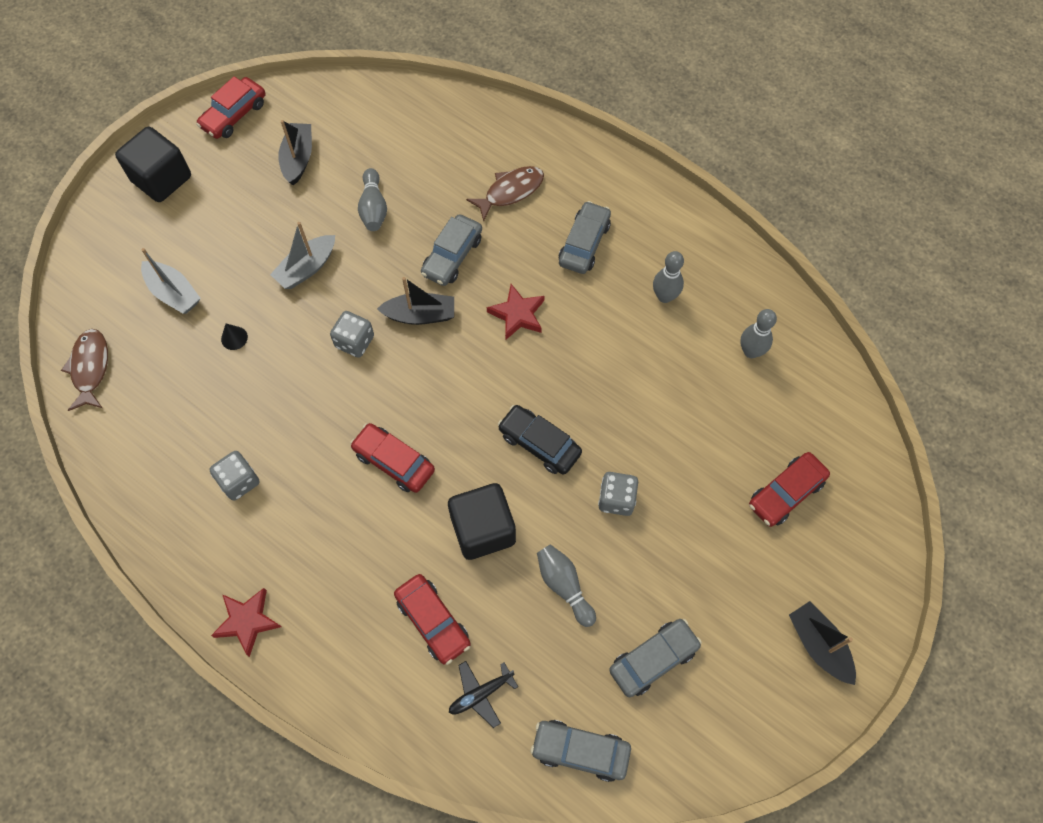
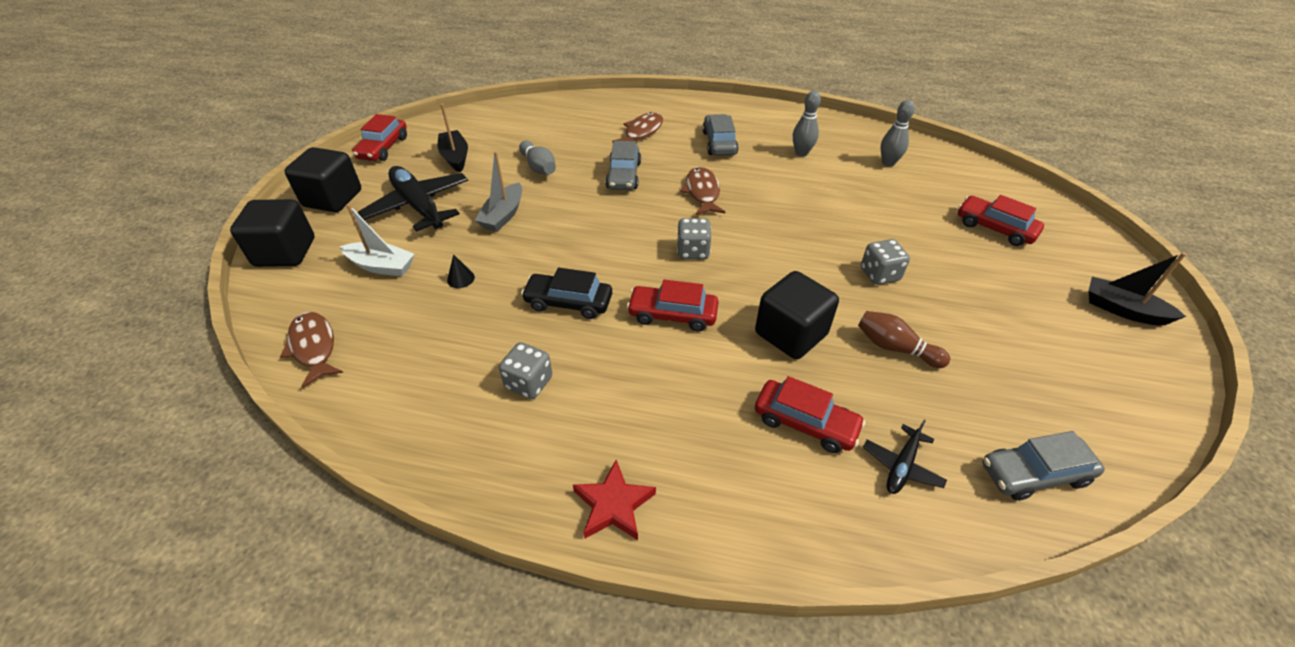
camera: 25 degrees left, 20 degrees down
grey boat [141,248,201,314] -> white boat [340,204,414,277]
grey dice [330,311,374,358] -> grey dice moved to [677,218,711,259]
black boat [377,277,454,325] -> none
red star [487,284,545,340] -> brown fish [681,167,725,215]
black car [498,405,582,475] -> black car moved to [521,268,612,319]
grey bowling pin [537,544,596,627] -> brown bowling pin [858,311,950,368]
grey car [609,619,702,697] -> none
red car [749,452,830,527] -> red car turned 105 degrees clockwise [958,195,1044,246]
none -> black cube [230,199,314,267]
none -> black plane [358,166,468,232]

